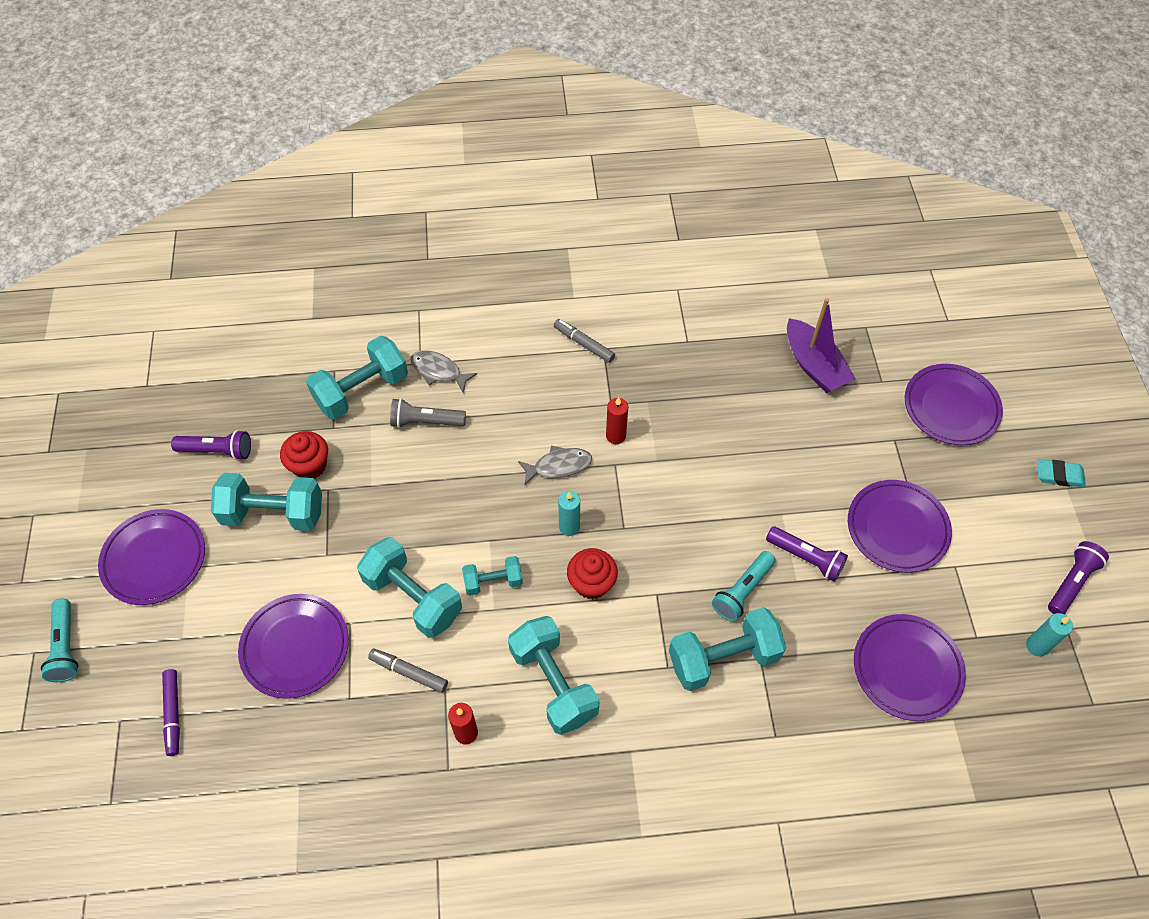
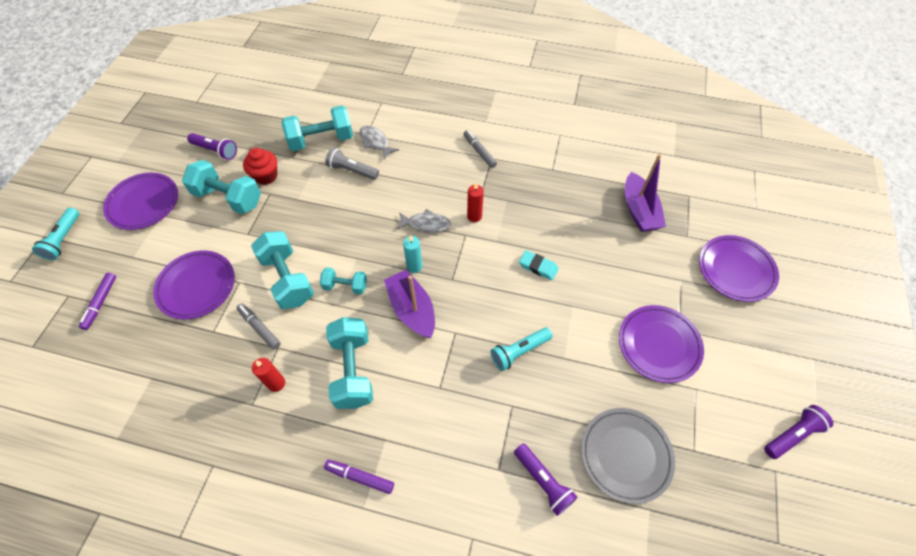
camera: 20 degrees right, 0 degrees up
red cupcake [567,548,618,600] -> purple boat [384,270,435,338]
turquoise dumbbell [669,607,786,691] -> none
purple flashlight [766,526,848,582] -> purple flashlight moved to [514,443,578,516]
purple plate [854,614,966,721] -> grey plate [581,408,675,504]
turquoise candle [1026,613,1073,657] -> none
turquoise eraser [1037,459,1086,487] -> turquoise eraser moved to [519,250,559,280]
none -> purple marker [324,460,394,494]

